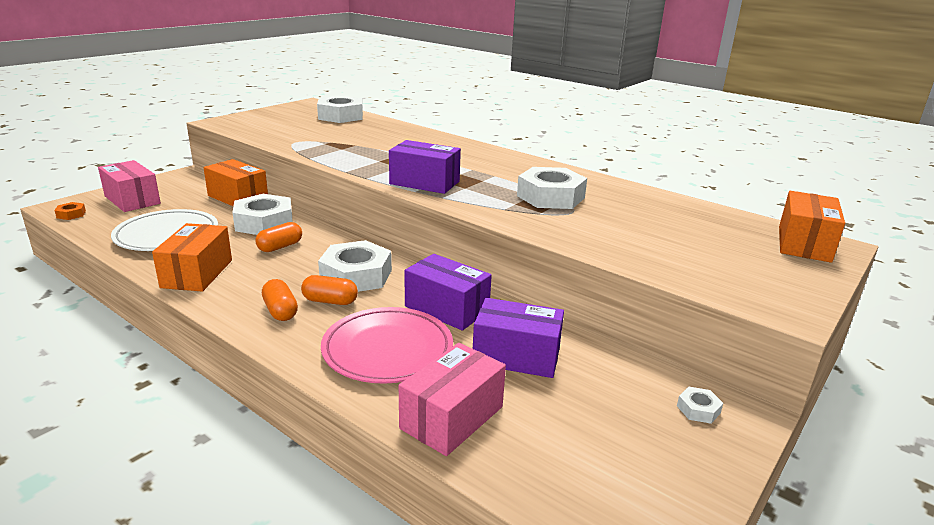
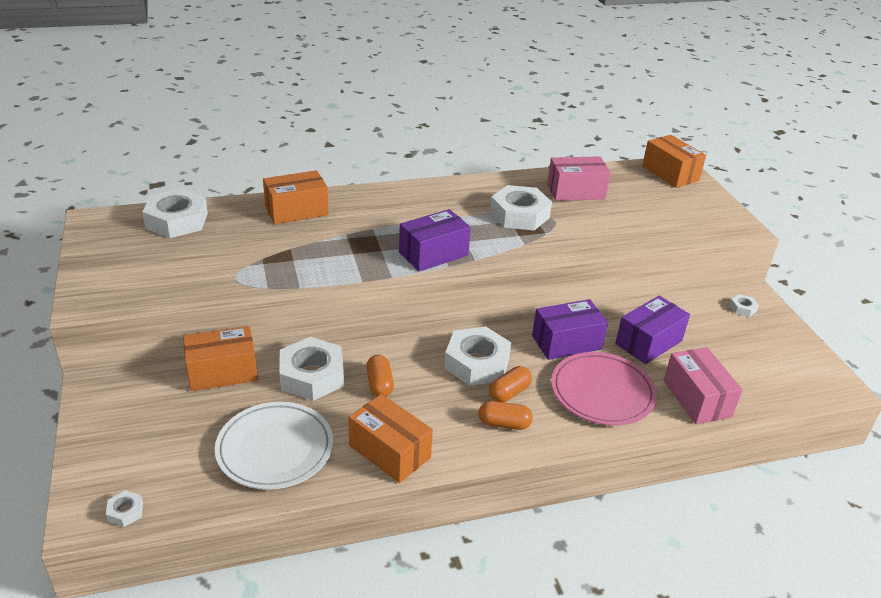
camera: 55 degrees left, 10 degrees up
orange nut [55,202,86,220] -> white nut [106,490,143,527]
pink box [98,160,161,212] -> pink box moved to [547,156,611,201]
none -> orange box [263,170,329,224]

